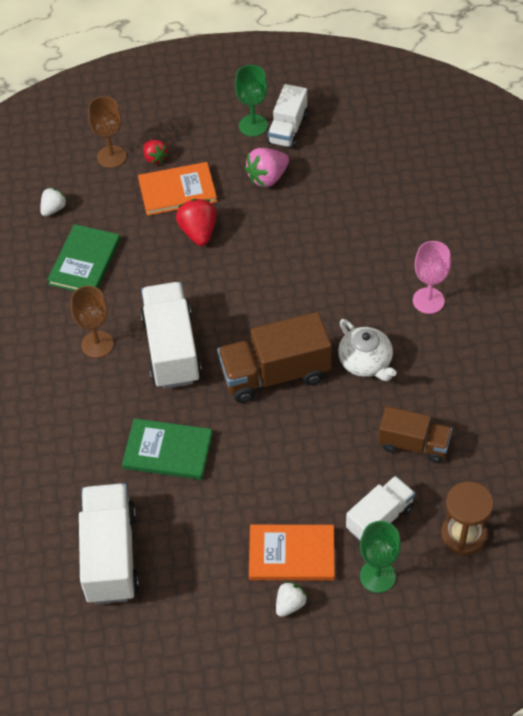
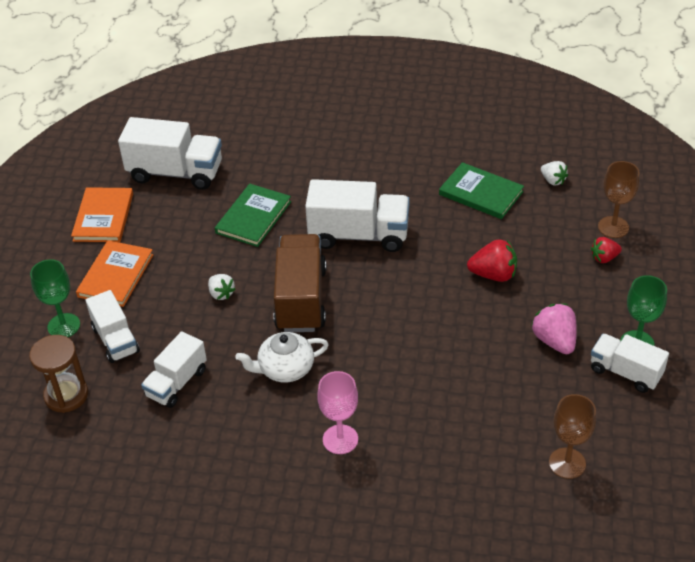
camera: 105 degrees right, 10 degrees down
brown goblet [71,286,113,358] -> brown goblet moved to [549,394,596,479]
orange book [138,162,217,216] -> orange book moved to [71,187,133,242]
white strawberry [276,581,308,617] -> white strawberry moved to [208,274,236,300]
brown truck [378,406,452,463] -> white truck [141,331,207,408]

